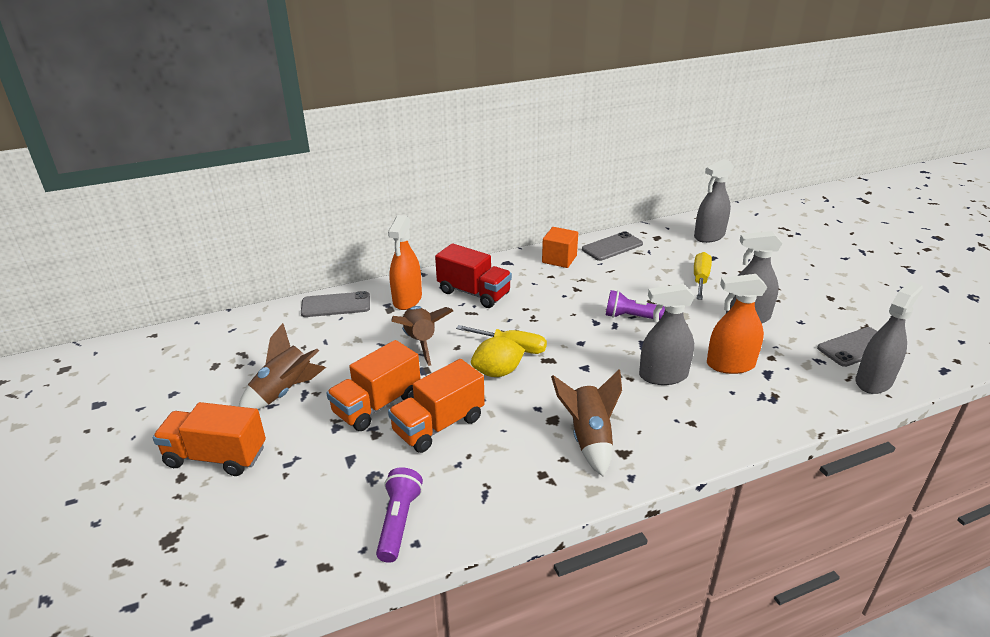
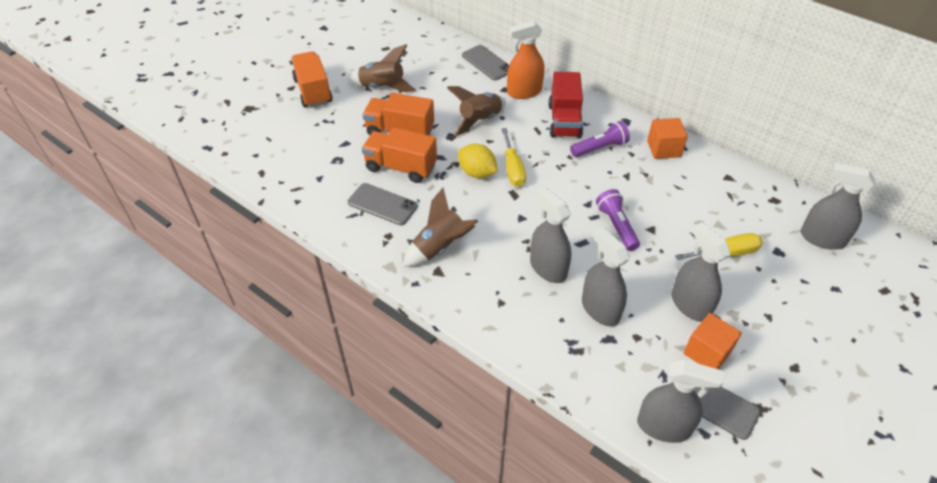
camera: 60 degrees right, 15 degrees up
purple flashlight [376,467,423,563] -> purple flashlight moved to [570,121,630,157]
grey phone [582,231,643,261] -> grey phone moved to [348,183,418,226]
orange spray bottle [707,274,767,374] -> grey spray bottle [582,227,630,326]
none -> orange cube [683,313,742,369]

